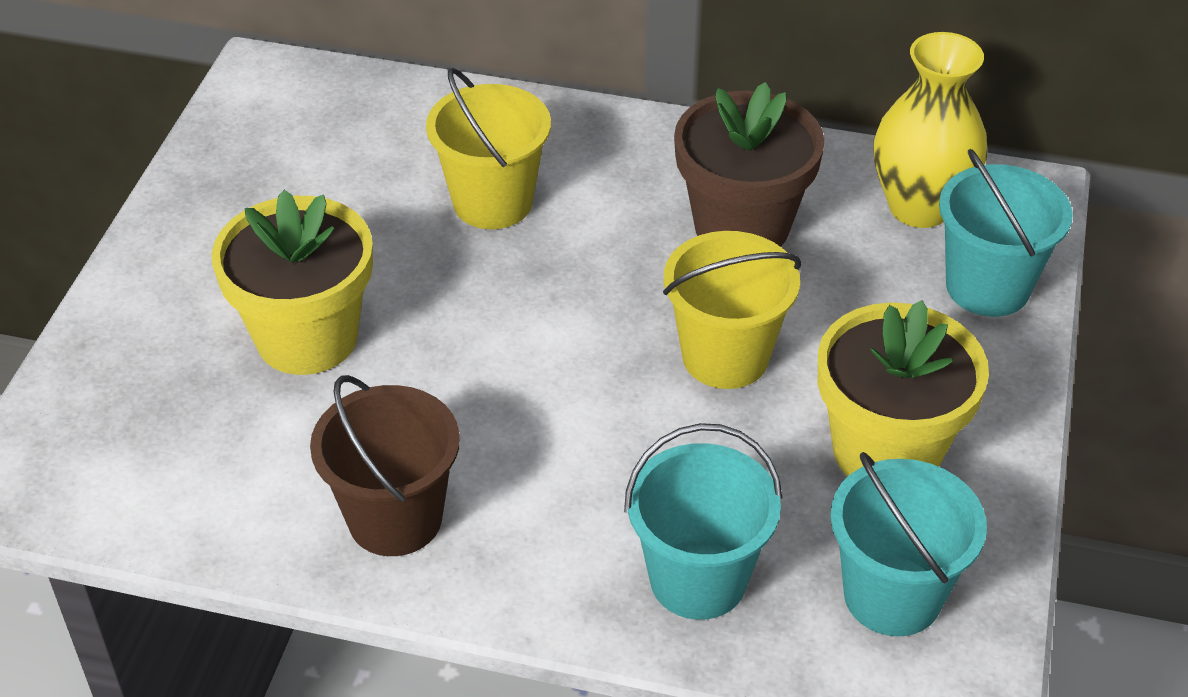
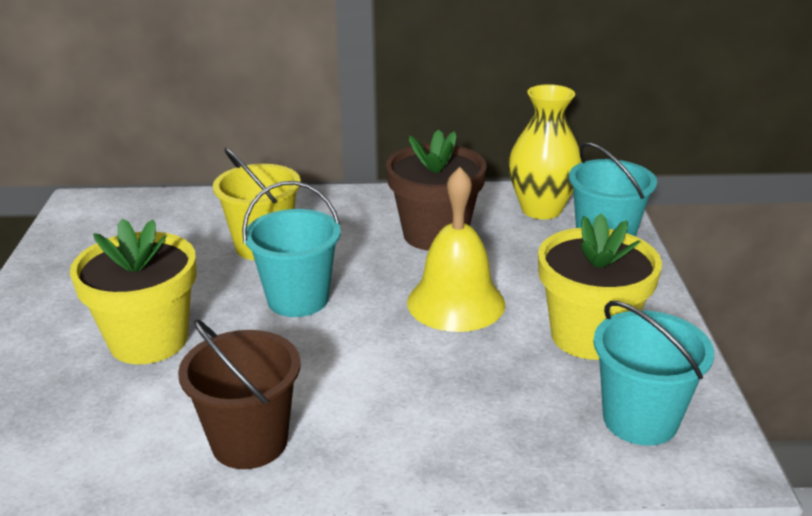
camera: 15 degrees left, 15 degrees down
turquoise bucket [624,423,782,620] -> turquoise bucket moved to [242,181,341,317]
yellow bucket [663,231,801,389] -> yellow bell [407,167,505,332]

